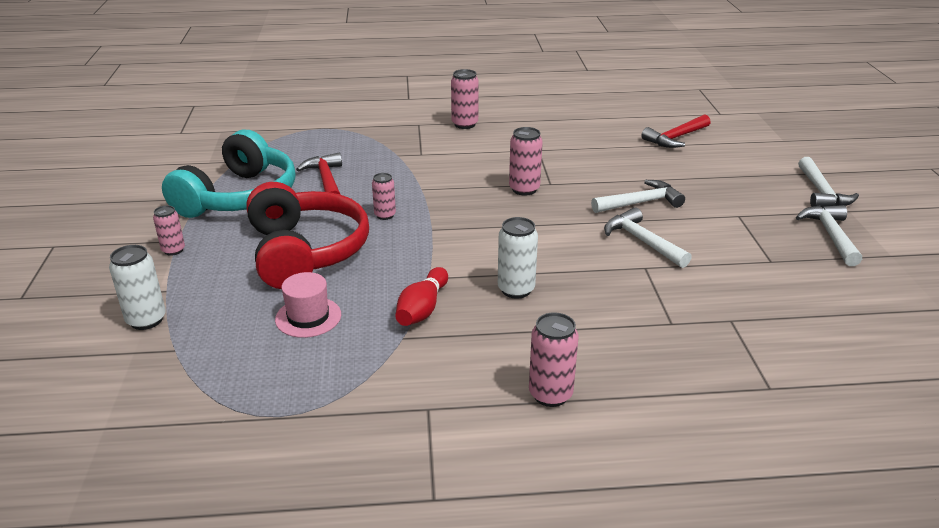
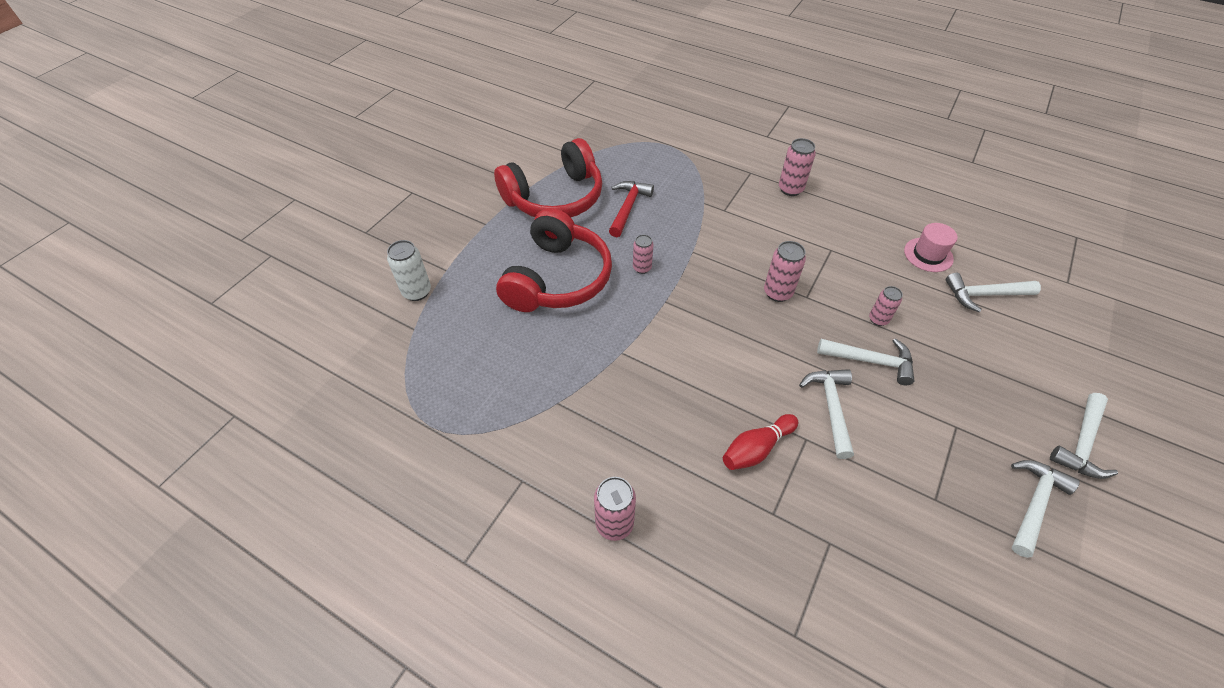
camera: 35 degrees right, 20 degrees up
pink can [153,205,185,256] -> pink can moved to [869,286,903,326]
turquoise headphones [162,130,295,218] -> red headphones [494,138,602,217]
pink hat [275,272,341,338] -> pink hat moved to [904,223,958,272]
red bowling pin [395,267,448,326] -> red bowling pin moved to [723,414,798,470]
white can [498,217,538,299] -> none
red hammer [641,114,711,148] -> white hammer [946,273,1041,313]

